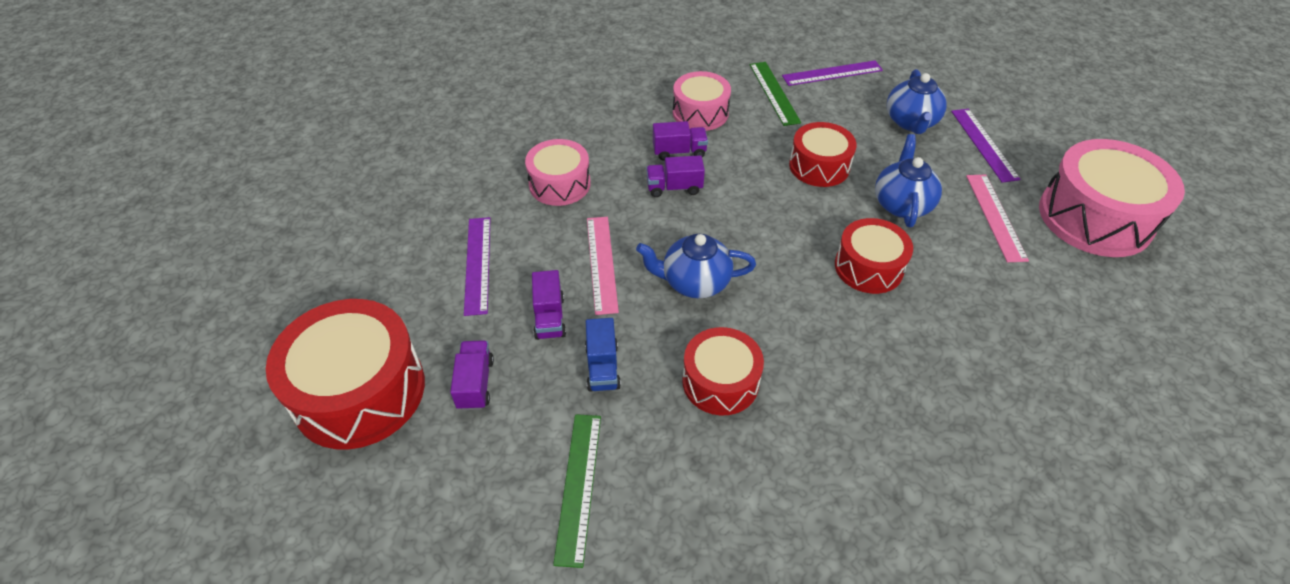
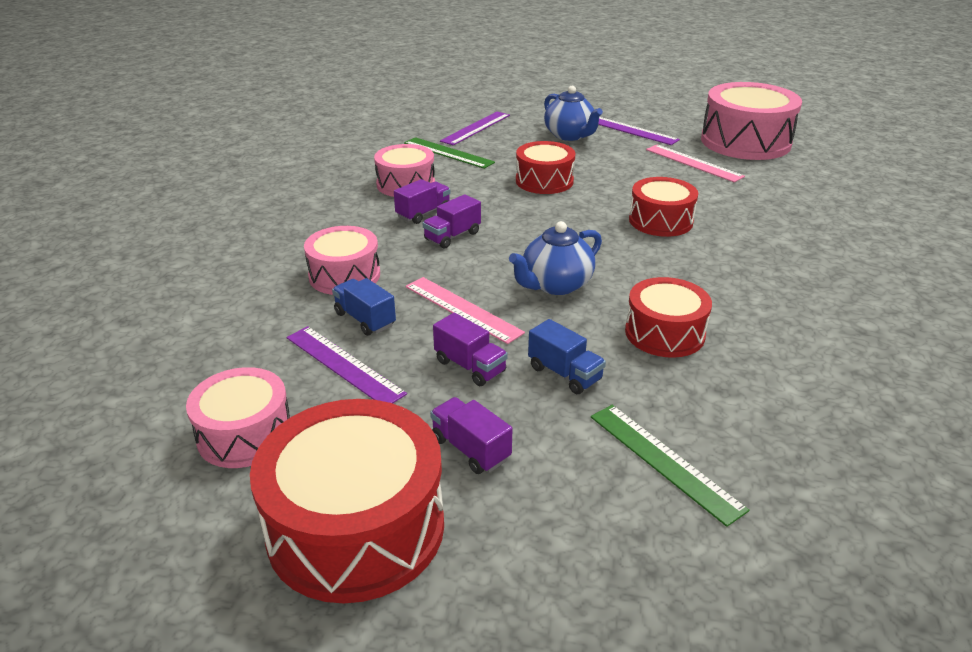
camera: 40 degrees left, 15 degrees down
blue teapot [875,134,942,228] -> none
none -> pink drum [186,367,290,468]
none -> blue truck [332,278,396,336]

